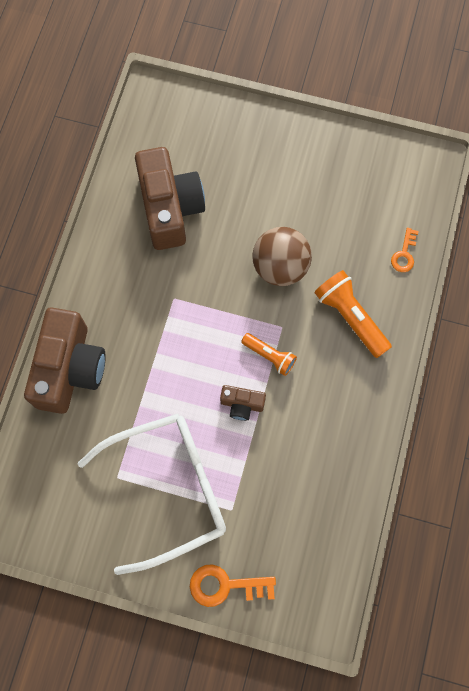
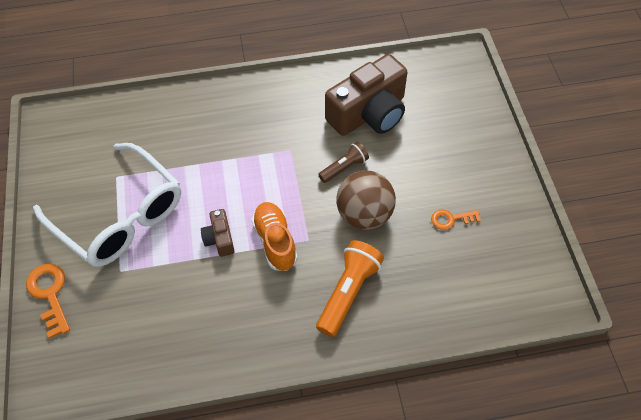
camera: 65 degrees right, 15 degrees down
brown camera [24,308,106,414] -> none
orange flashlight [241,333,297,376] -> orange shoe [251,202,298,271]
orange key [391,228,419,272] -> orange key moved to [431,210,481,230]
none -> brown flashlight [318,141,369,183]

